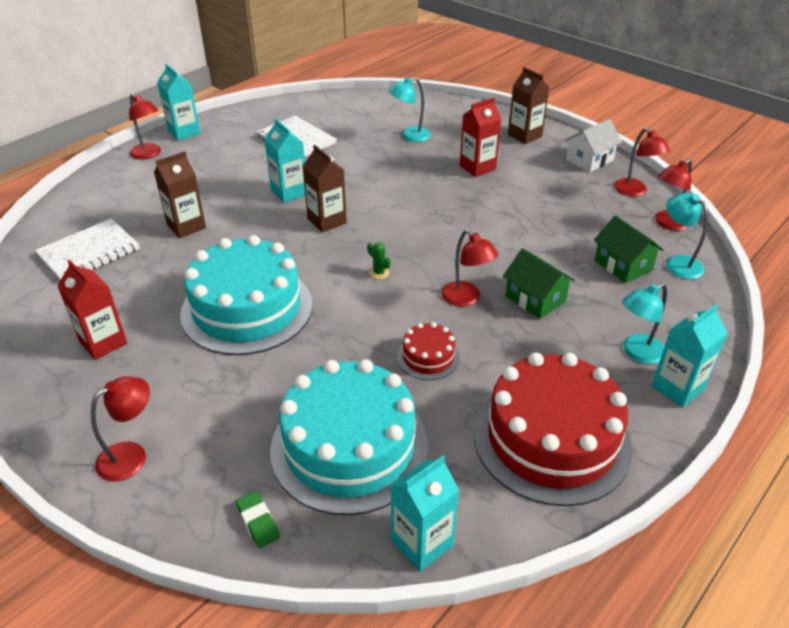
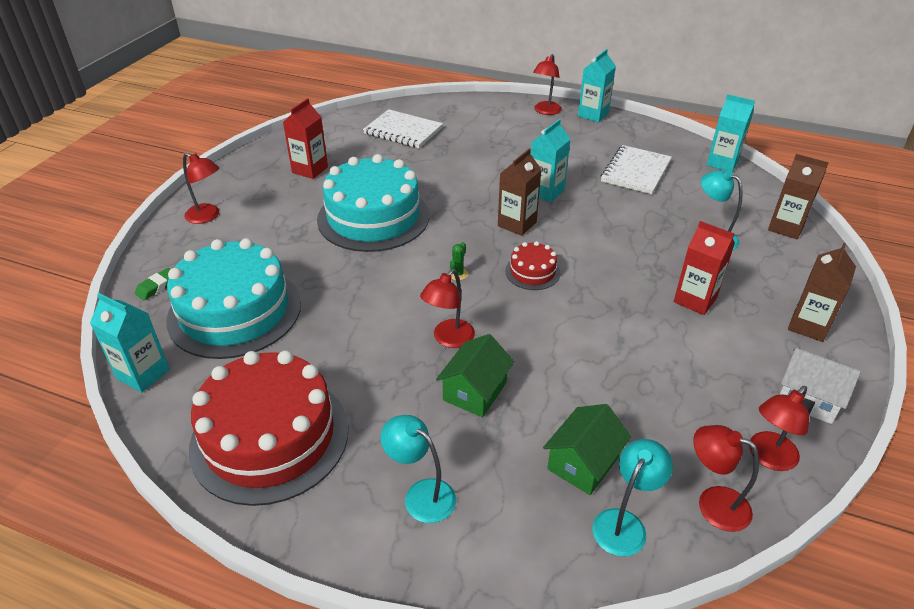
camera: 70 degrees right, 0 degrees up
brown carton [154,151,206,238] -> brown carton moved to [768,154,829,239]
red cake [397,322,460,380] -> red cake moved to [505,241,560,290]
turquoise carton [651,304,728,408] -> turquoise carton moved to [707,94,755,172]

